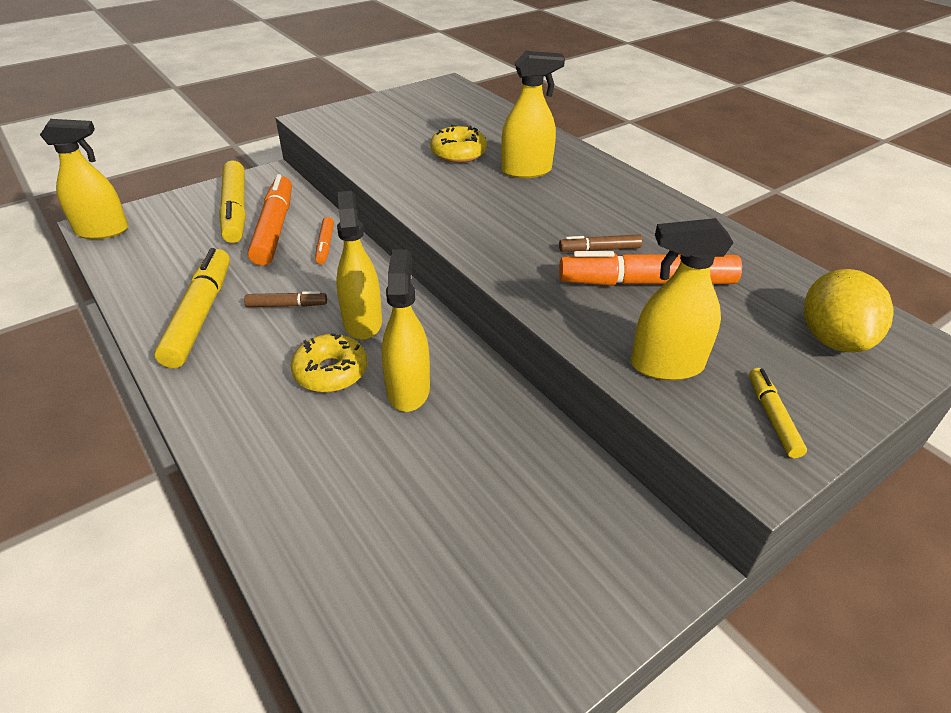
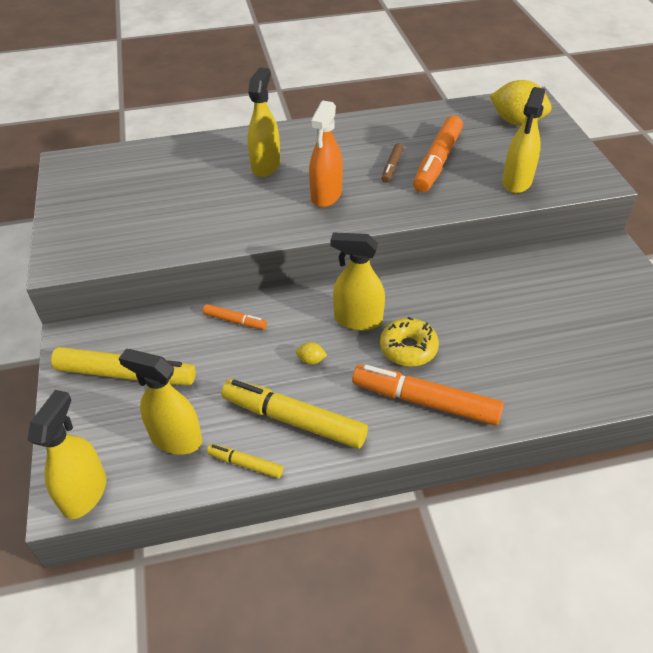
camera: 65 degrees left, 5 degrees up
brown marker [244,291,327,307] -> yellow lemon [296,342,327,365]
orange marker [248,174,292,266] -> orange marker moved to [352,364,504,426]
yellow spray bottle [382,250,430,412] -> yellow spray bottle moved to [118,349,202,455]
yellow donut [430,125,487,163] -> none
yellow marker [749,368,807,458] -> yellow marker moved to [207,444,283,478]
none -> orange spray bottle [309,101,343,207]

